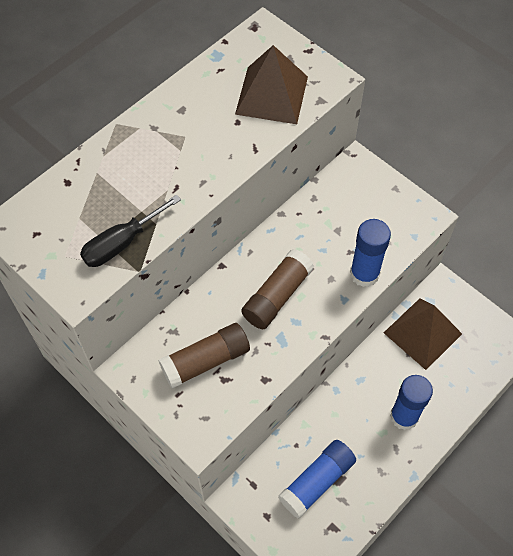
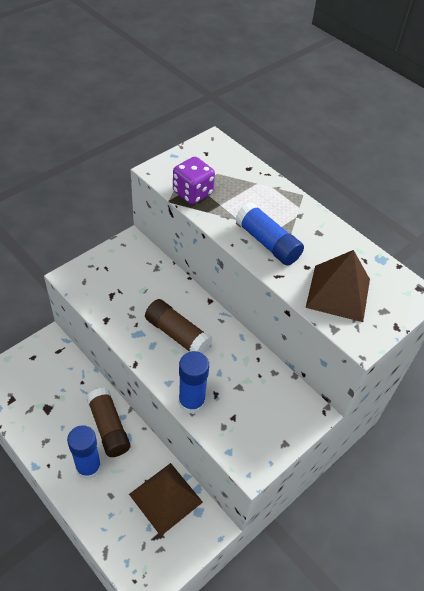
camera: 90 degrees right, 10 degrees down
black screwdriver [80,195,181,267] -> purple dice [173,157,215,204]
brown glue stick [158,323,250,389] -> brown glue stick moved to [87,388,130,457]
blue glue stick [278,440,356,519] -> blue glue stick moved to [235,202,304,266]

